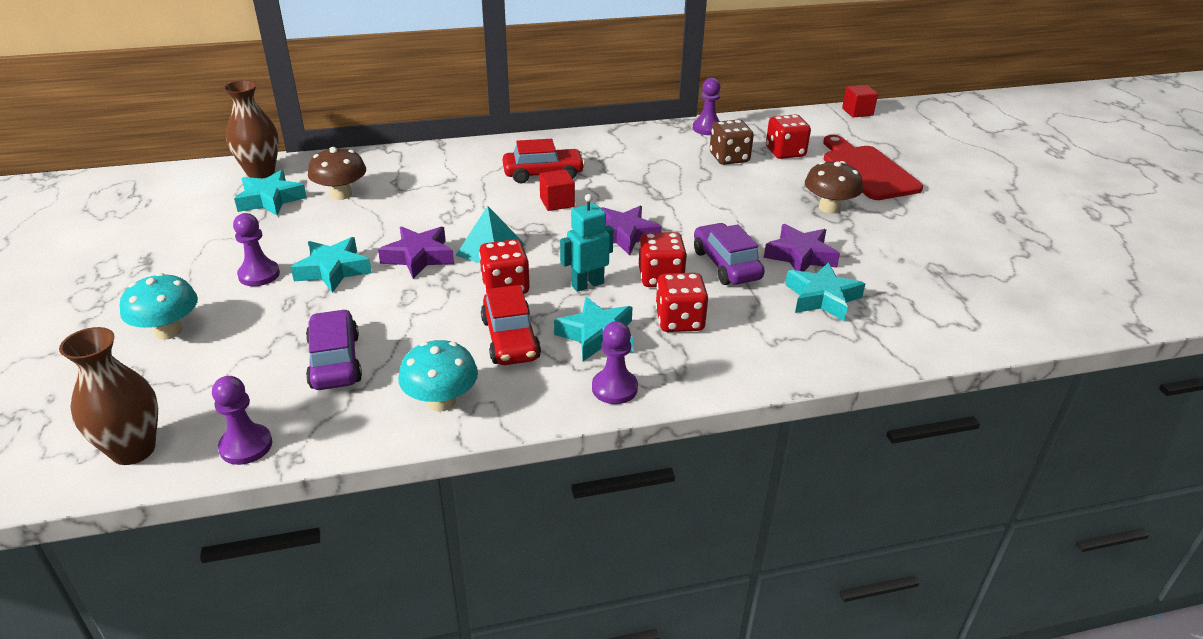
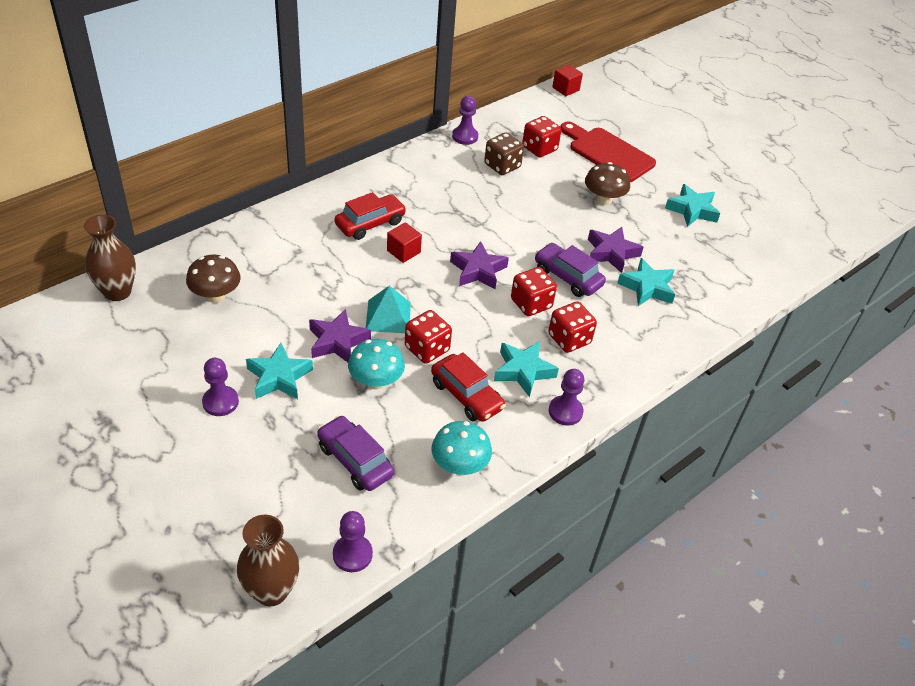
camera: 30 degrees left, 10 degrees up
turquoise mushroom [120,273,198,340] -> turquoise mushroom moved to [348,339,405,390]
turquoise star [234,170,307,216] -> turquoise star moved to [665,184,720,227]
turquoise robot [560,194,614,292] -> none

